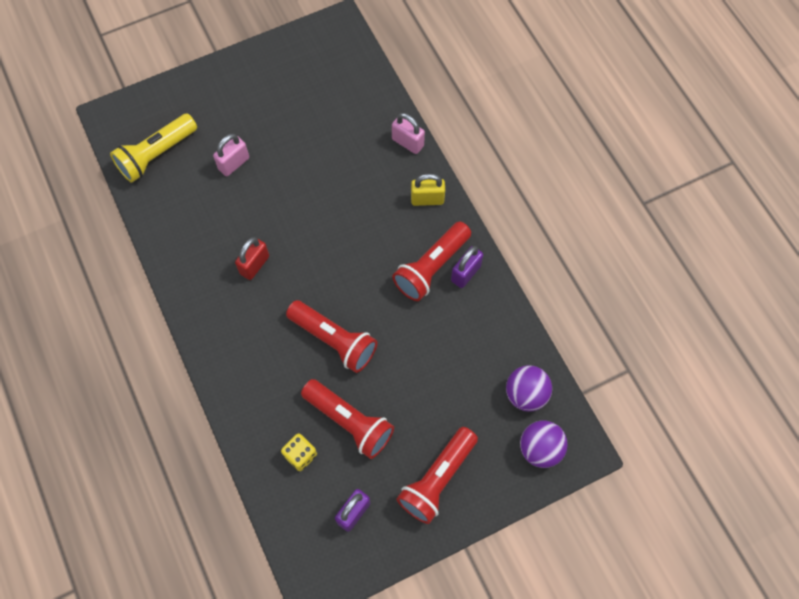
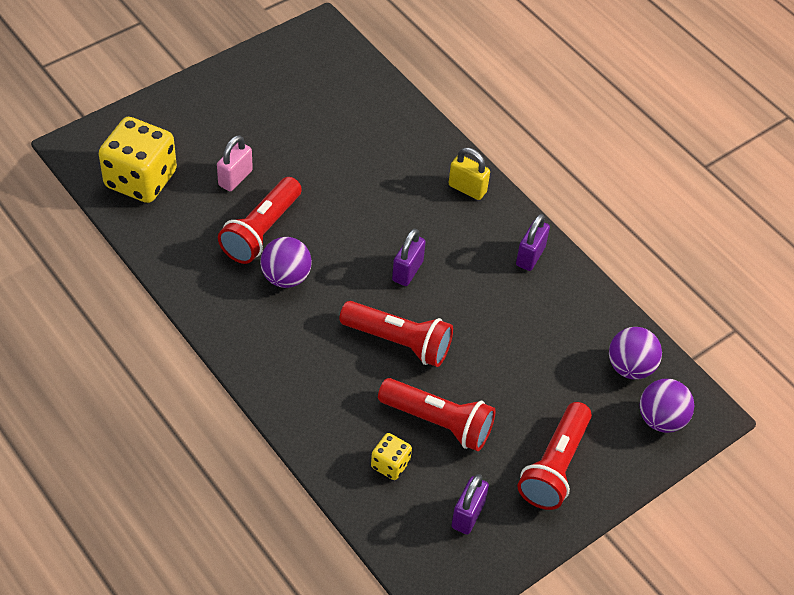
camera: 15 degrees left, 15 degrees down
yellow flashlight [110,114,197,183] -> yellow dice [99,117,177,203]
red padlock [235,237,269,280] -> purple ball [260,237,312,288]
pink padlock [392,113,425,154] -> none
red flashlight [392,221,471,301] -> red flashlight moved to [218,177,302,264]
yellow padlock [411,174,445,206] -> yellow padlock turned 45 degrees clockwise [449,148,490,200]
none -> purple padlock [392,228,426,286]

